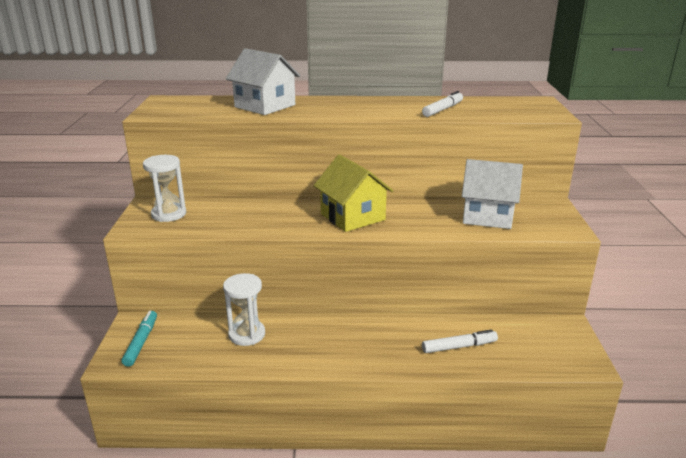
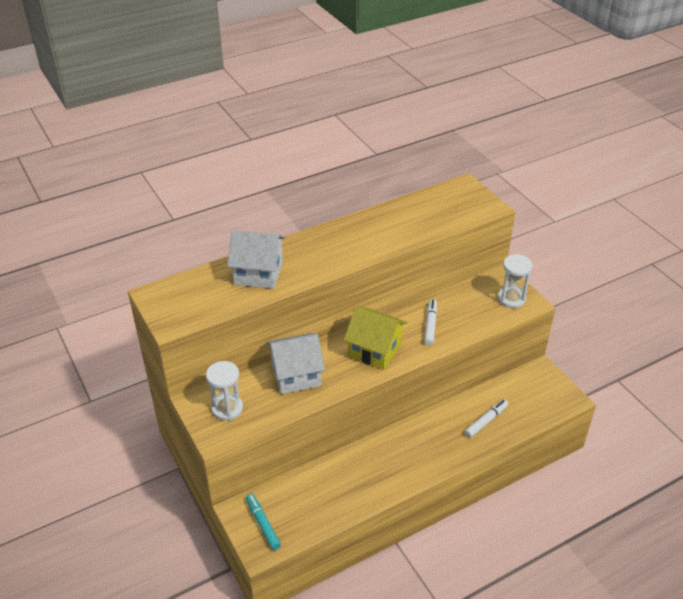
camera: 30 degrees left, 15 degrees up
white hourglass [223,273,265,346] -> white hourglass moved to [498,254,533,308]
white marker [422,91,463,117] -> white marker moved to [424,299,437,345]
white house [462,159,523,229] -> white house moved to [266,333,325,394]

